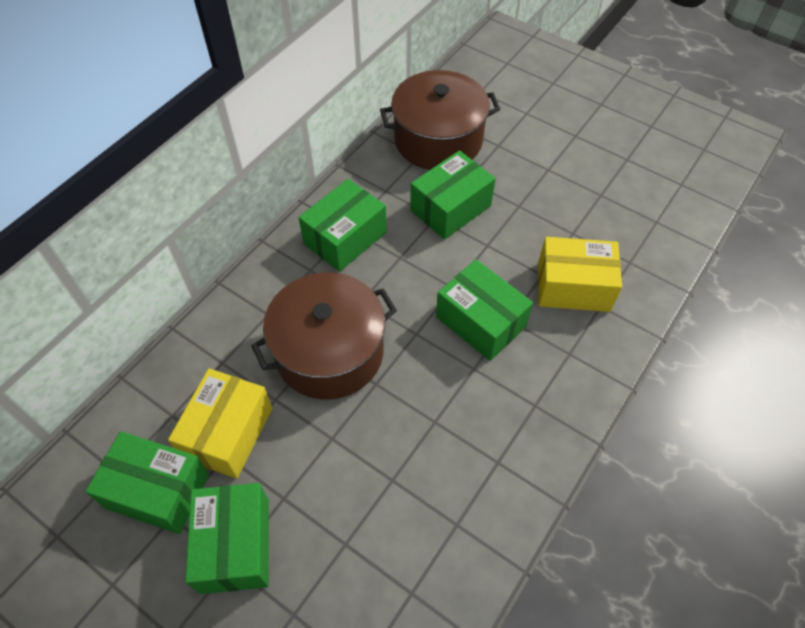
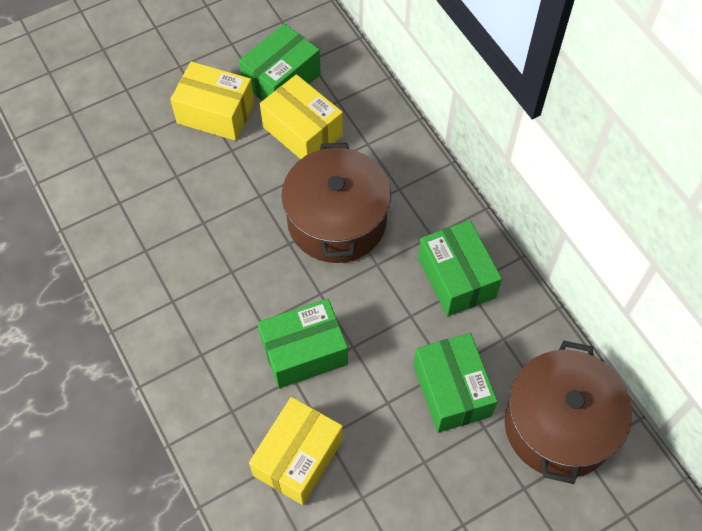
camera: 115 degrees right, 5 degrees up
green box [185,483,269,594] -> yellow box [170,61,255,141]

